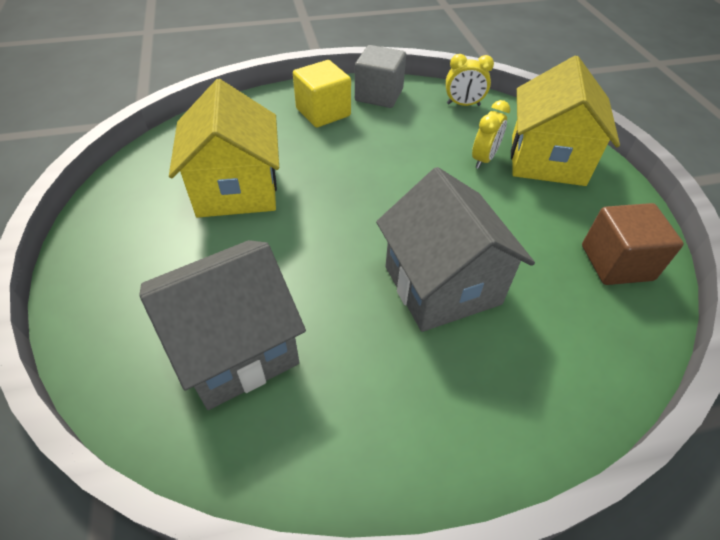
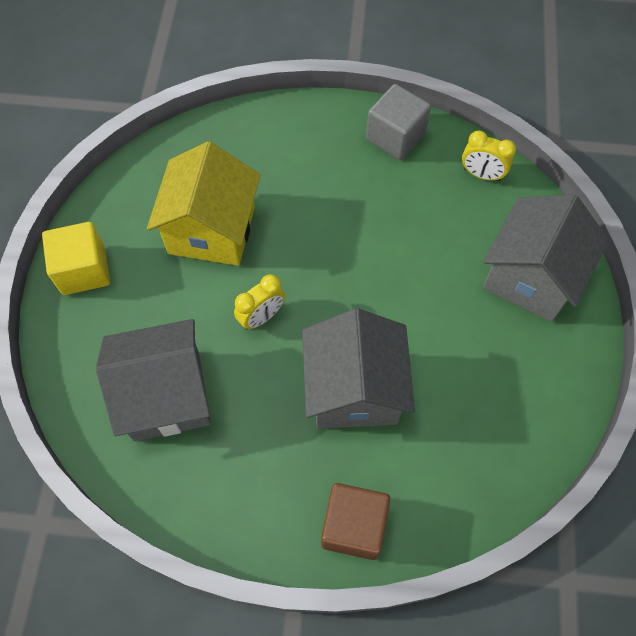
camera: 20 degrees right, 15 degrees up
yellow cube [293,60,351,128] -> yellow cube moved to [42,222,110,295]
yellow clock [472,100,510,169] -> yellow clock moved to [234,274,285,330]
yellow house [511,55,620,186] -> grey house [483,194,609,322]
brown cube [582,203,684,285] -> brown cube moved to [321,483,390,560]

